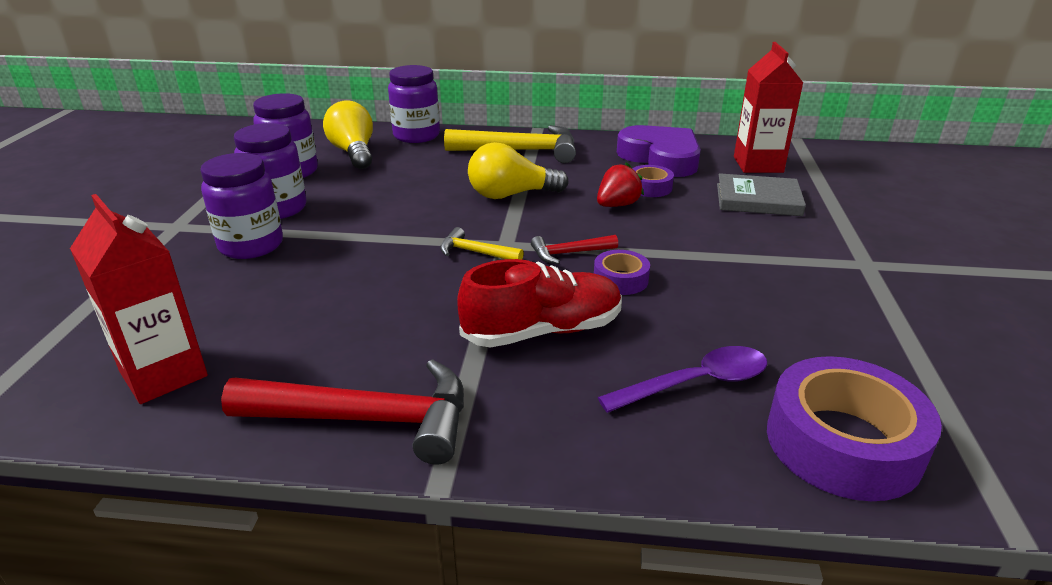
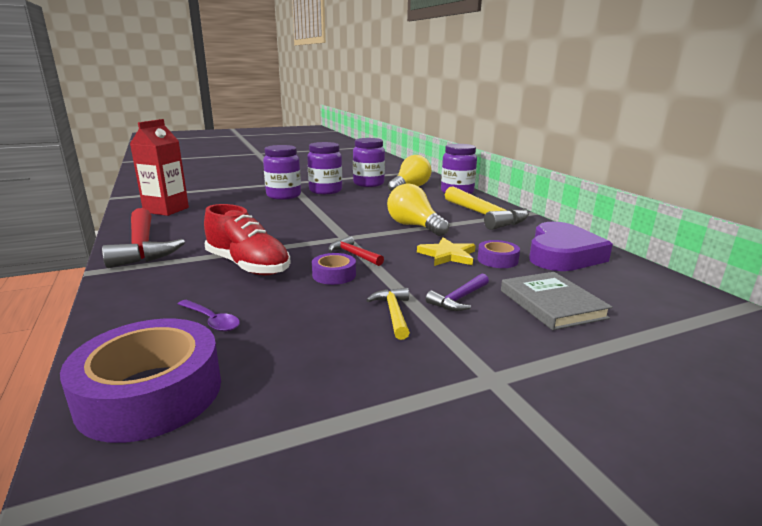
camera: 60 degrees right, 10 degrees down
yellow hammer [440,227,524,260] -> yellow hammer moved to [366,288,410,340]
red strawberry [597,162,644,207] -> yellow star [417,237,476,266]
purple spoon [598,346,767,413] -> purple spoon [178,299,240,332], size x0.66
red carton [734,42,803,173] -> none
none -> purple hammer [426,273,489,311]

